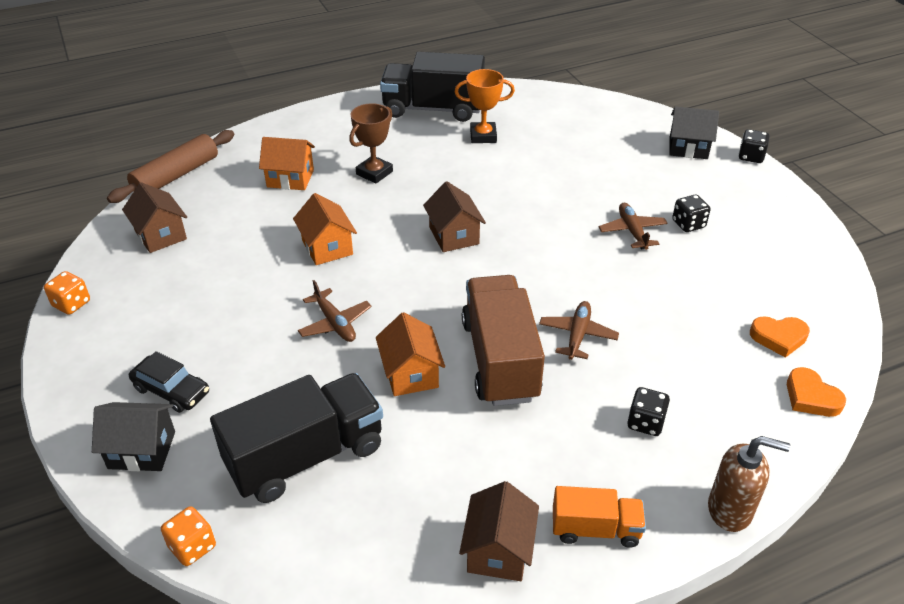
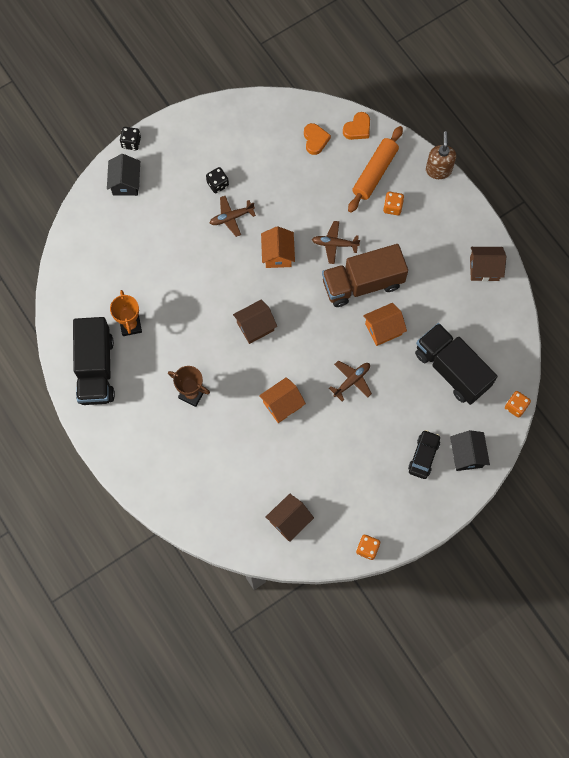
camera: 100 degrees left, 30 degrees up
brown rolling pin [107,130,234,203] -> none
orange house [259,137,315,190] -> orange house moved to [261,226,295,268]
orange truck [553,486,646,548] -> none
black dice [627,387,670,436] -> orange dice [383,192,404,215]
none -> orange rolling pin [348,126,403,213]

